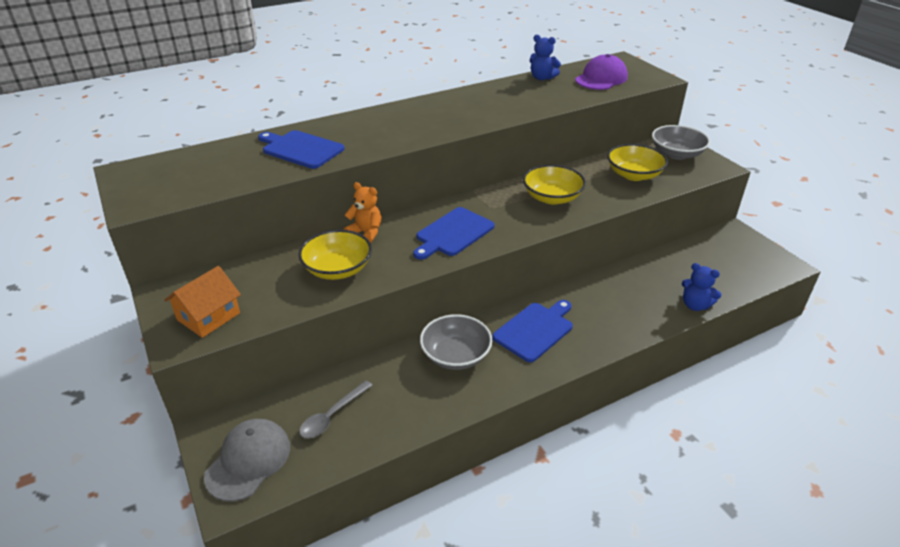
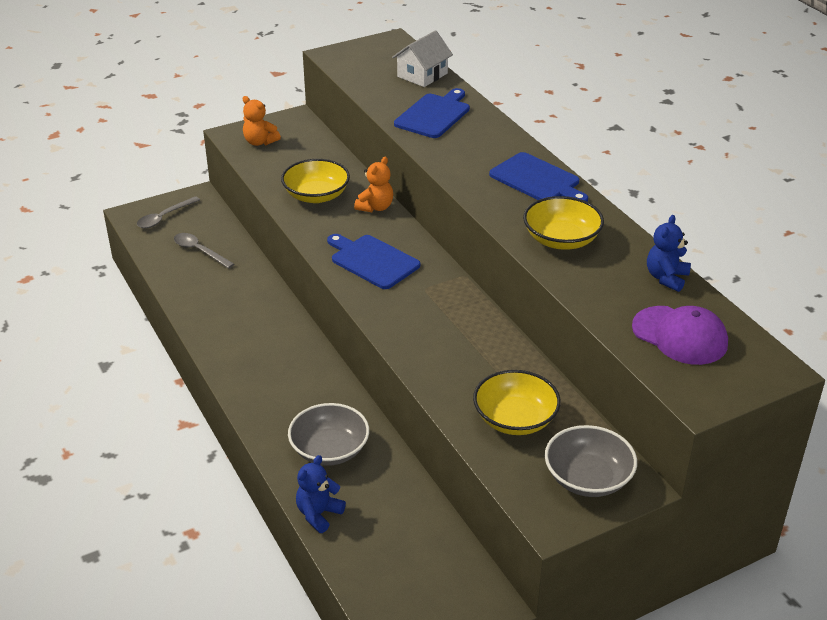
camera: 90 degrees right, 0 degrees up
orange house [164,266,241,338] -> orange teddy bear [243,96,281,146]
grey cap [204,419,290,501] -> grey spoon [137,196,200,228]
grey bowl [420,314,492,370] -> grey bowl moved to [288,403,369,466]
blue cutting board [492,300,573,362] -> blue cutting board moved to [489,152,588,202]
yellow bowl [523,165,586,204] -> yellow bowl moved to [523,196,604,250]
none -> white house [392,30,453,87]

